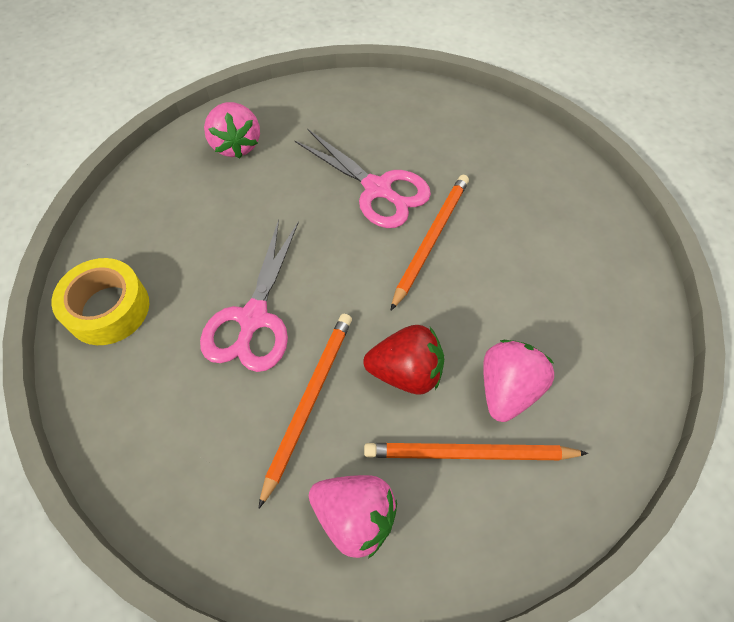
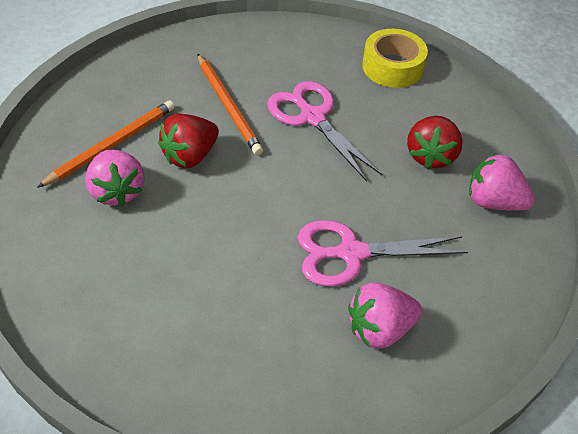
camera: 130 degrees right, 10 degrees down
pink strawberry [309,475,397,559] -> pink strawberry moved to [348,282,422,349]
orange pencil [391,175,469,310] -> none
none -> red strawberry [407,116,463,169]

